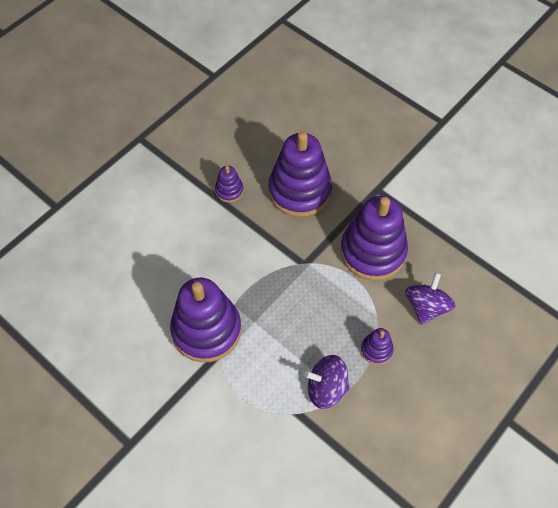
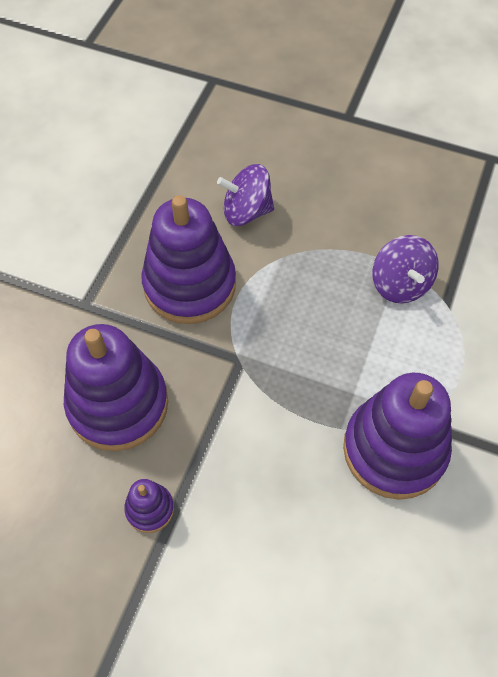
camera: 110 degrees left, 0 degrees up
purple stacking toy [361,328,394,365] -> none

